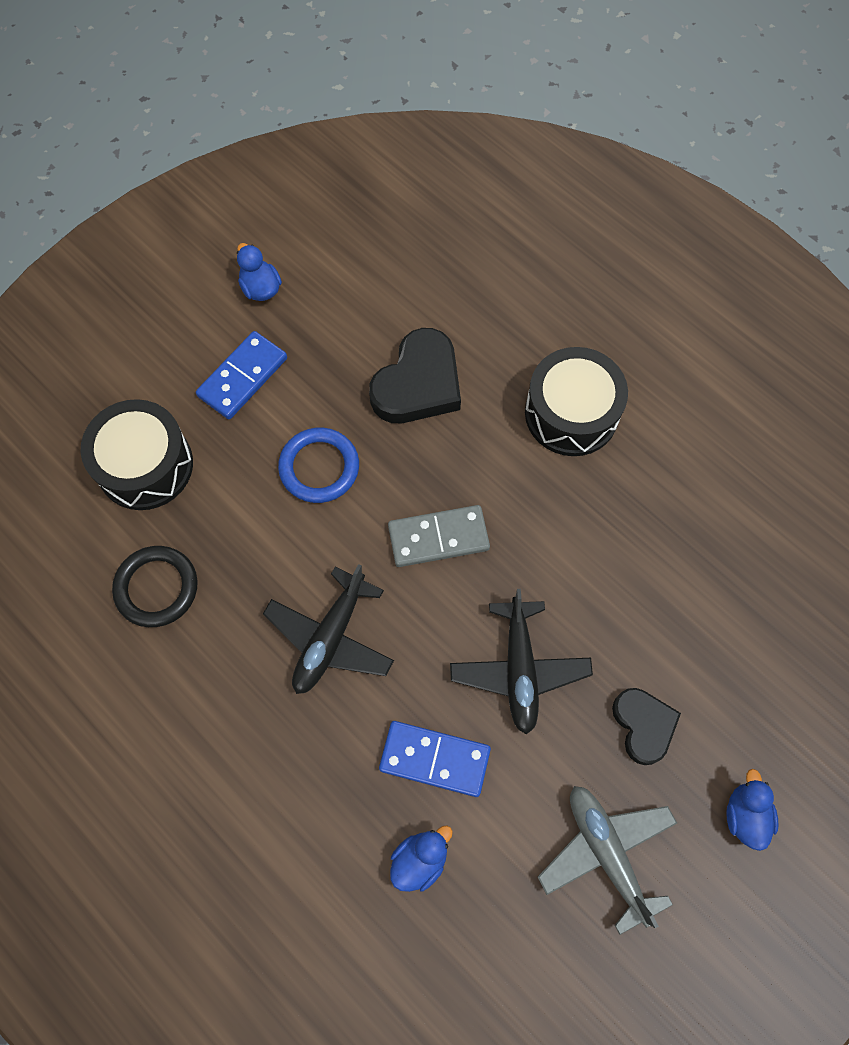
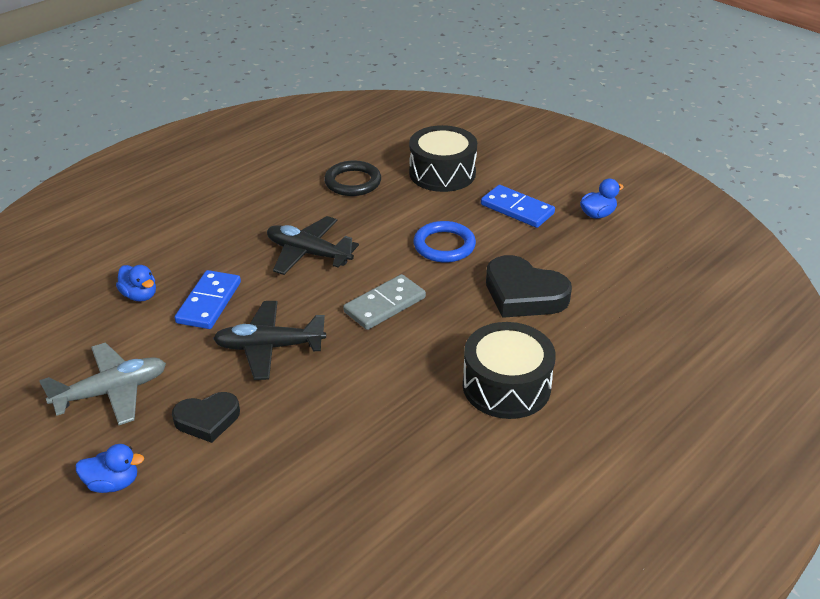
camera: 90 degrees right, 30 degrees down
grey domino [388,505,490,567] -> grey domino turned 60 degrees clockwise [343,274,426,330]

